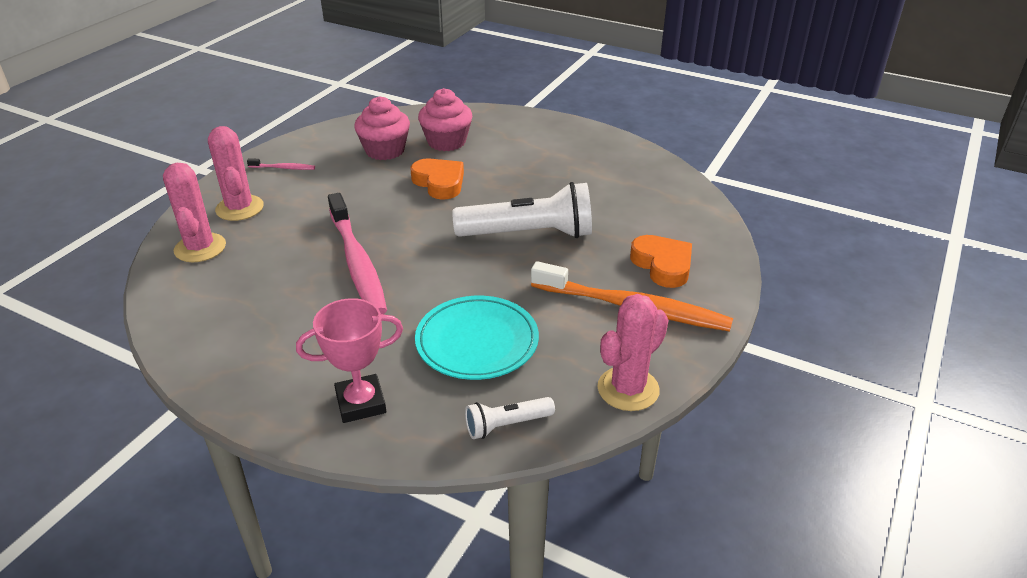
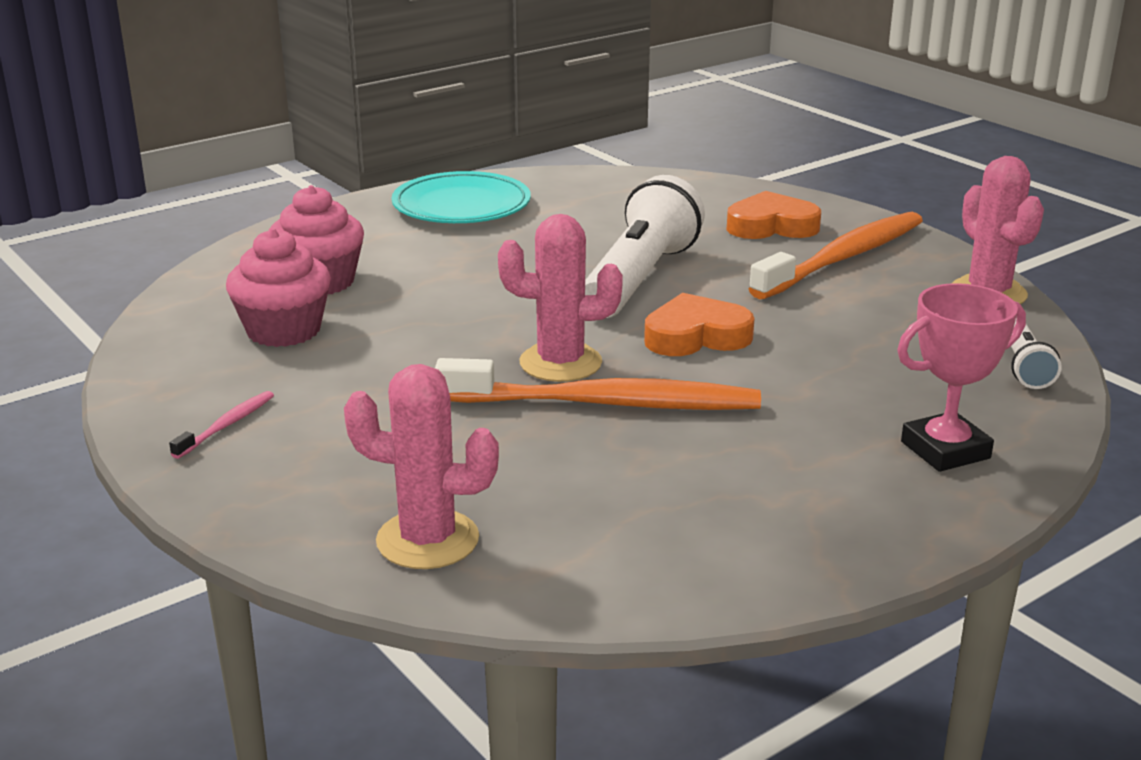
camera: 65 degrees left, 10 degrees down
pink cactus [208,126,264,221] -> pink cactus moved to [498,214,623,382]
pink trophy [296,298,403,423] -> pink trophy turned 60 degrees clockwise [897,283,1026,472]
pink toothbrush [328,193,387,314] -> orange toothbrush [435,358,761,410]
orange heart [411,158,464,200] -> orange heart moved to [644,293,755,356]
turquoise plate [415,296,539,380] -> turquoise plate moved to [392,171,531,223]

